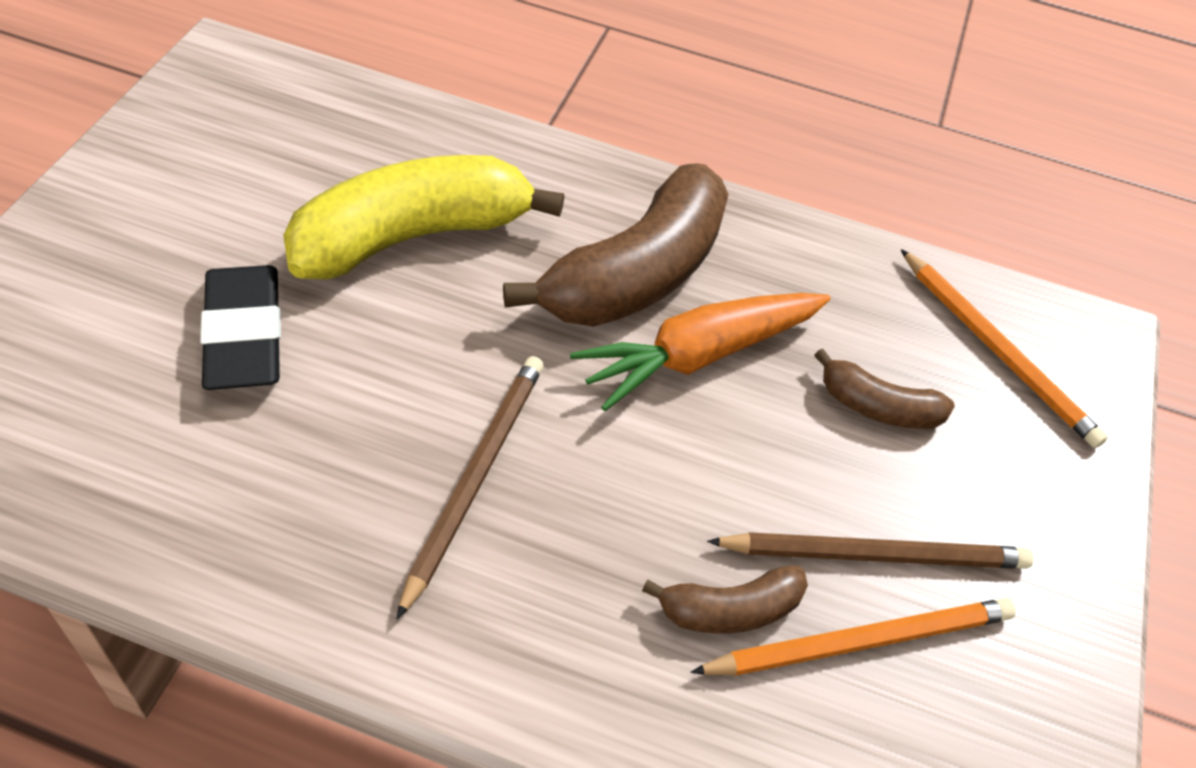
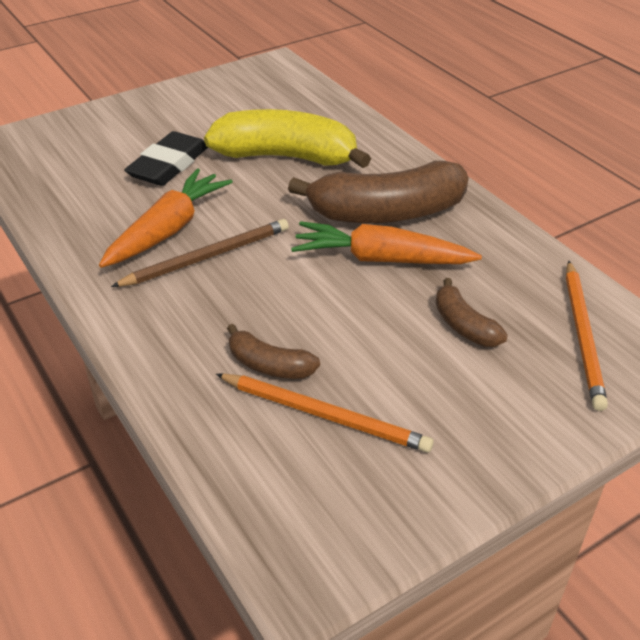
camera: 45 degrees right, 10 degrees down
brown pencil [707,532,1034,569] -> none
none -> orange carrot [99,168,232,268]

